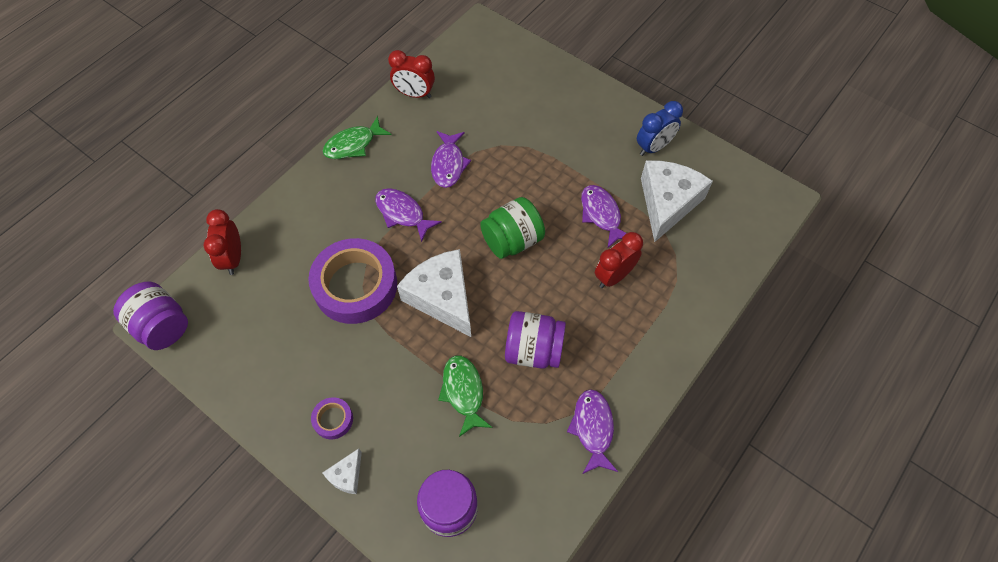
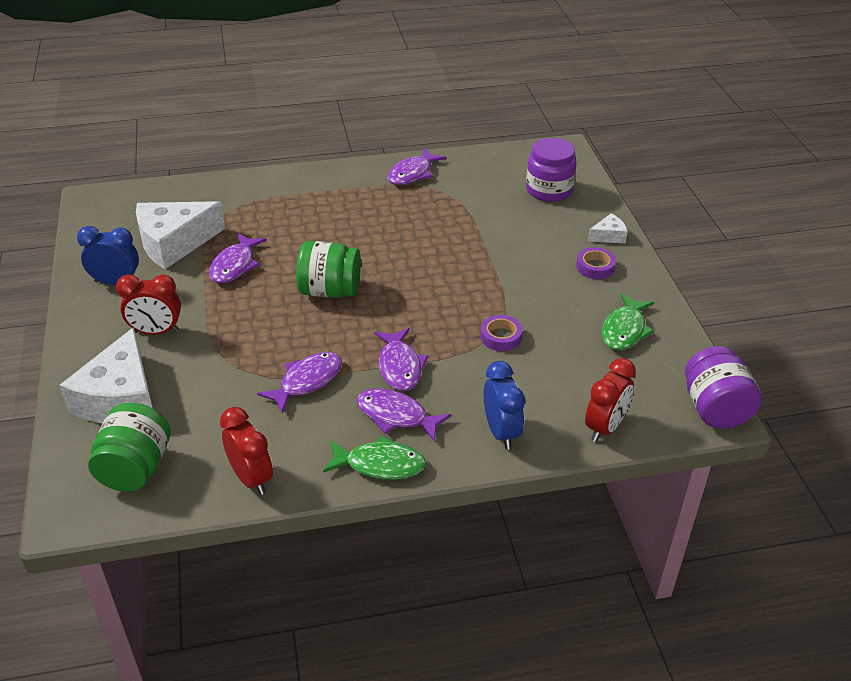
camera: 140 degrees left, 20 degrees down
purple tape [308,238,397,324] -> purple tape [480,315,523,351], size x0.43
white cheese [397,249,471,337] -> white cheese moved to [59,327,153,423]
green fish [438,355,493,437] -> green fish moved to [602,293,654,350]
purple jar [505,311,566,369] -> none
red clock [595,232,643,288] -> red clock moved to [116,275,181,335]
none -> green jar [88,403,171,492]
none -> purple fish [357,388,452,442]
none -> blue clock [484,361,525,449]

